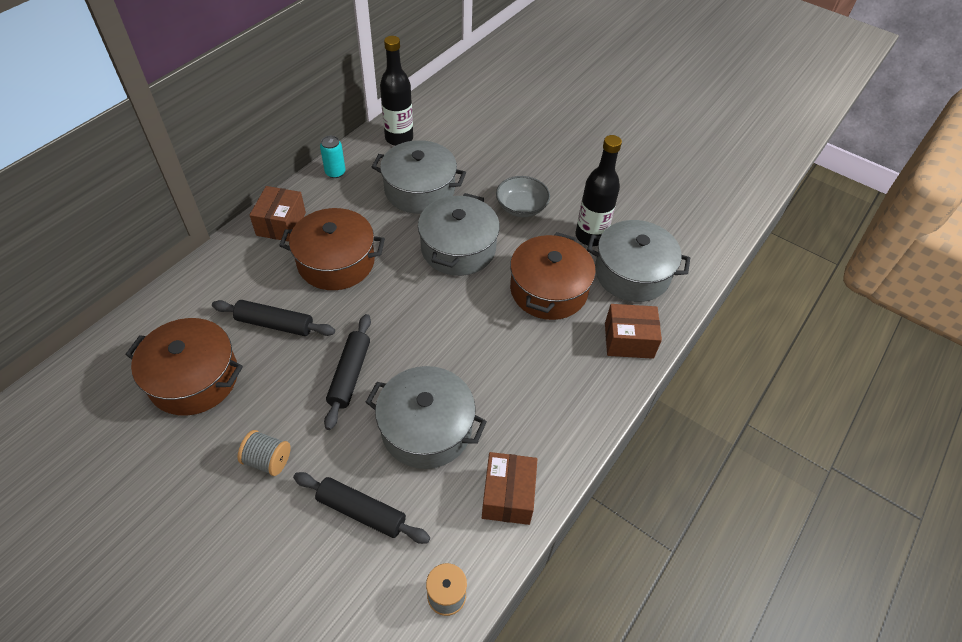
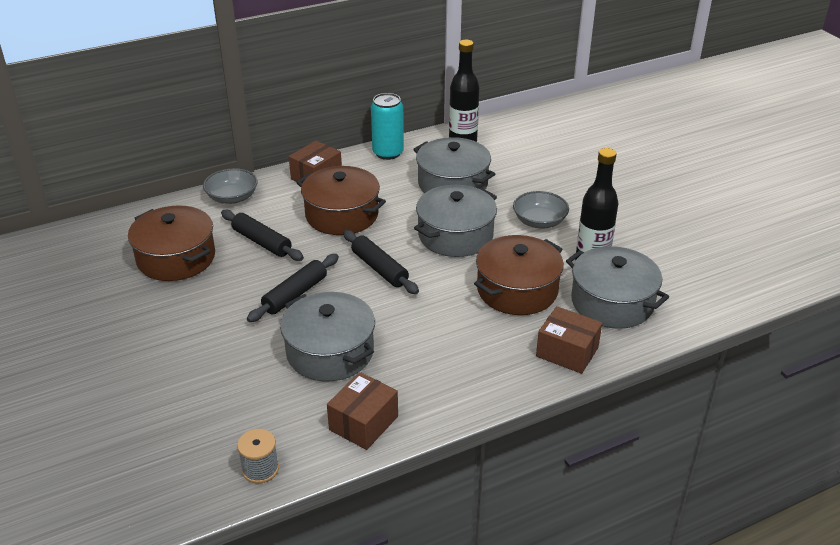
camera: 30 degrees right, 15 degrees down
grey spool [238,430,291,476] -> none
black rolling pin [293,472,430,544] -> black rolling pin moved to [343,230,419,294]
turquoise can [320,136,346,178] -> turquoise can [371,93,404,160], size x1.59
none -> grey bowl [203,168,258,204]

